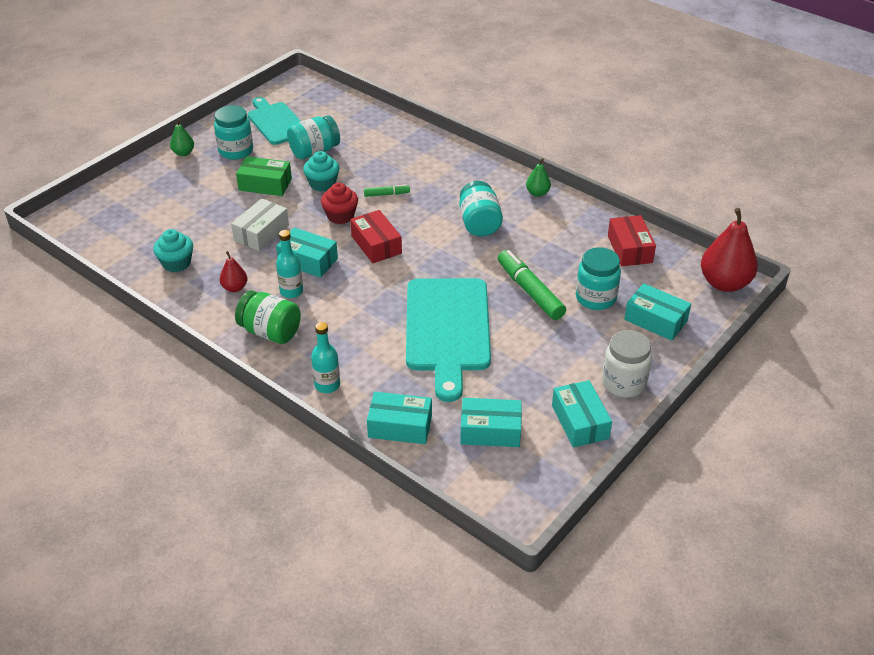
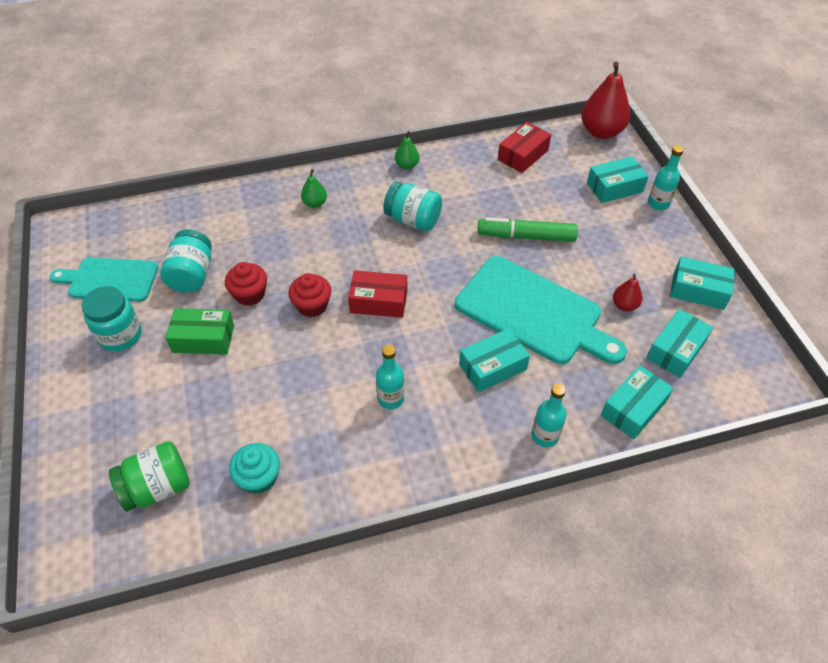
camera: 55 degrees left, 10 degrees up
green pear [170,119,194,156] -> green pear moved to [301,169,327,208]
red pear [220,251,247,292] -> red pear moved to [613,274,642,311]
white box [231,198,289,251] -> none
green jar [235,290,301,344] -> green jar moved to [109,441,190,511]
green box [236,156,292,196] -> green box turned 45 degrees clockwise [165,308,234,355]
turquoise box [276,227,338,278] -> turquoise box moved to [459,328,530,392]
turquoise cupcake [303,151,339,192] -> red cupcake [225,262,267,306]
green marker [364,184,410,197] -> none
turquoise jar [576,247,621,310] -> none
white jar [602,330,652,397] -> none
red box [608,215,656,266] -> red box turned 75 degrees counterclockwise [498,122,551,173]
none -> turquoise bottle [648,145,684,210]

